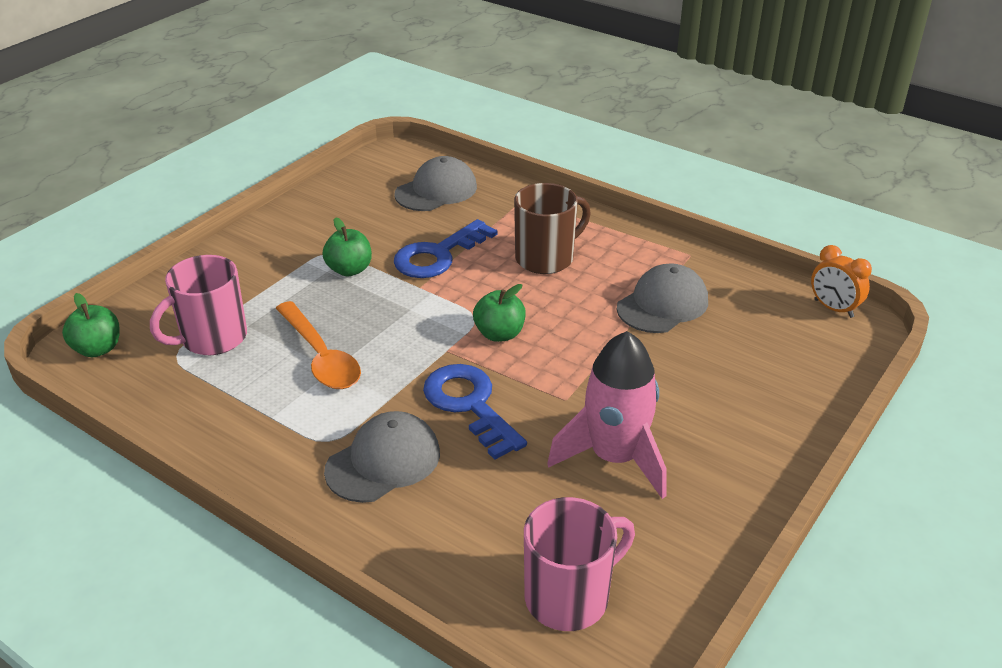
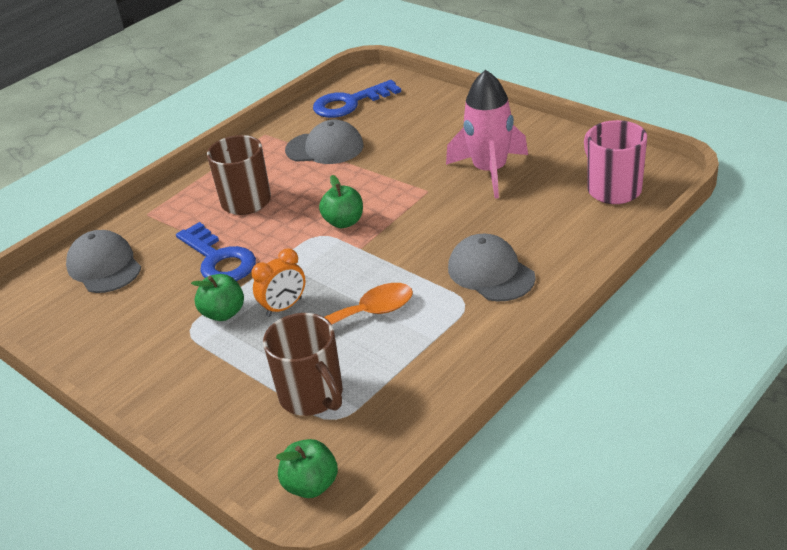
camera: 80 degrees left, 0 degrees up
pink mug [150,255,247,355] -> brown mug [263,313,343,416]
blue key [423,364,527,460] -> blue key moved to [313,80,401,118]
grey cap [617,263,708,333] -> grey cap turned 135 degrees clockwise [285,119,363,164]
orange clock [811,245,872,318] -> orange clock moved to [251,248,306,317]

